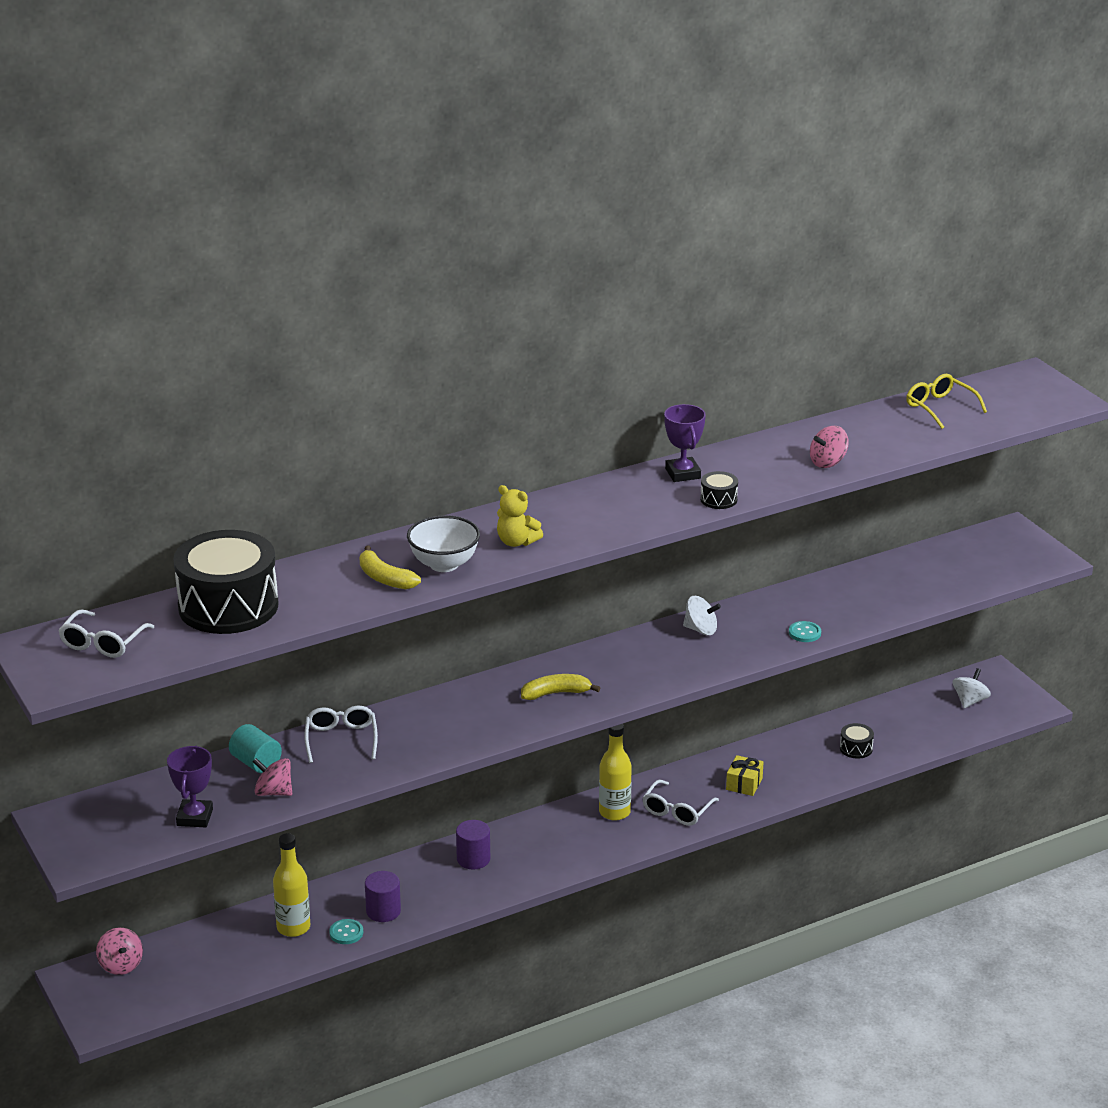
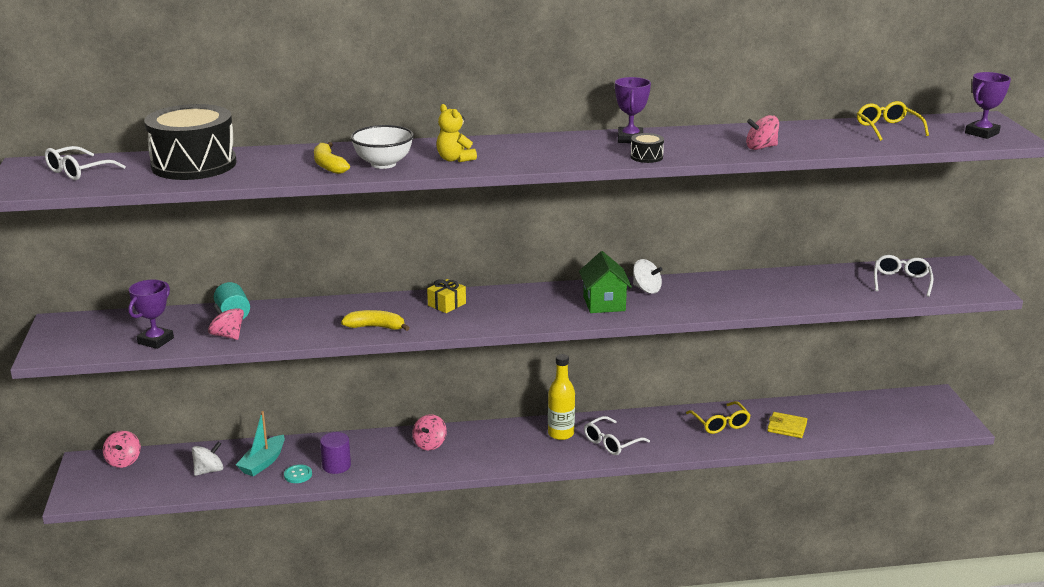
camera: 20 degrees right, 5 degrees down
yellow bottle [273,833,310,937] -> turquoise boat [236,411,285,476]
white glasses [305,705,378,763] -> white glasses moved to [874,255,933,297]
purple cylinder [456,820,490,869] -> pink spinning top [412,414,447,450]
yellow banana [521,674,600,700] -> yellow banana moved to [341,310,410,331]
yellow gift [726,755,764,796] -> yellow gift moved to [427,279,466,313]
turquoise button [789,621,821,642] -> none
black drum [840,723,874,759] -> yellow wallet [767,412,807,438]
white spinning top [953,668,991,708] -> white spinning top moved to [192,442,223,476]
none -> green house [579,251,632,313]
none -> yellow glasses [686,401,751,434]
none -> purple trophy [965,72,1011,139]

